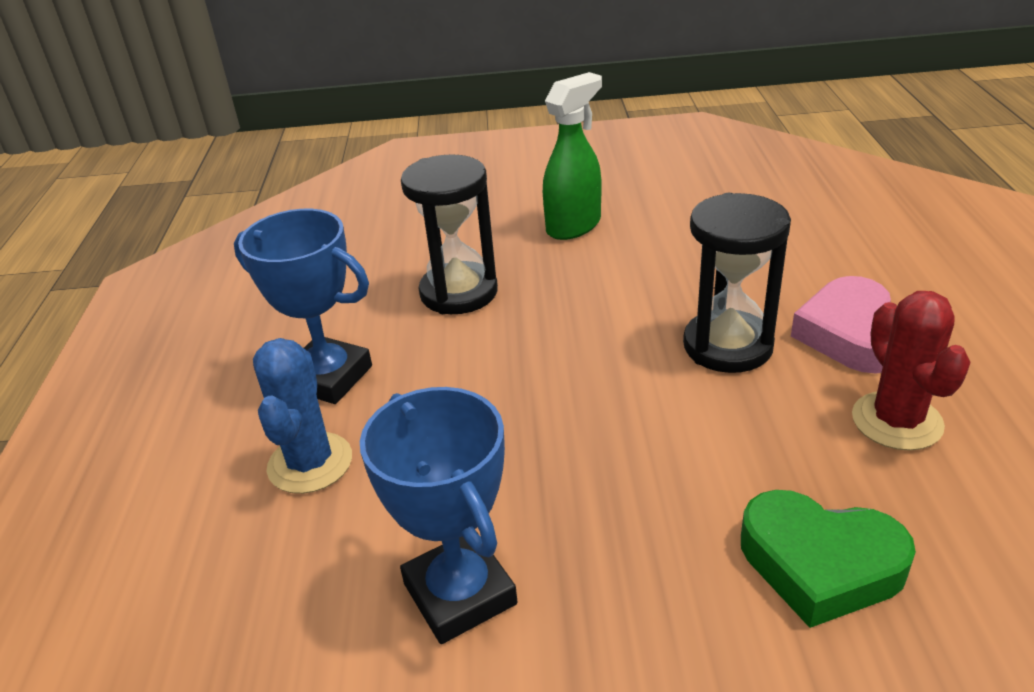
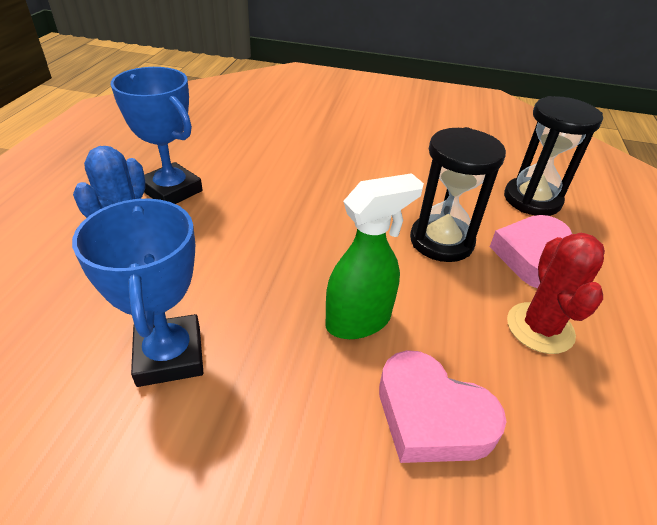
camera: 10 degrees right, 5 degrees up
black hourglass [401,154,498,314] -> black hourglass moved to [504,96,603,216]
green spray bottle [543,72,602,240] -> green spray bottle moved to [326,173,424,339]
green heart [741,490,916,628] -> pink heart [379,350,507,463]

